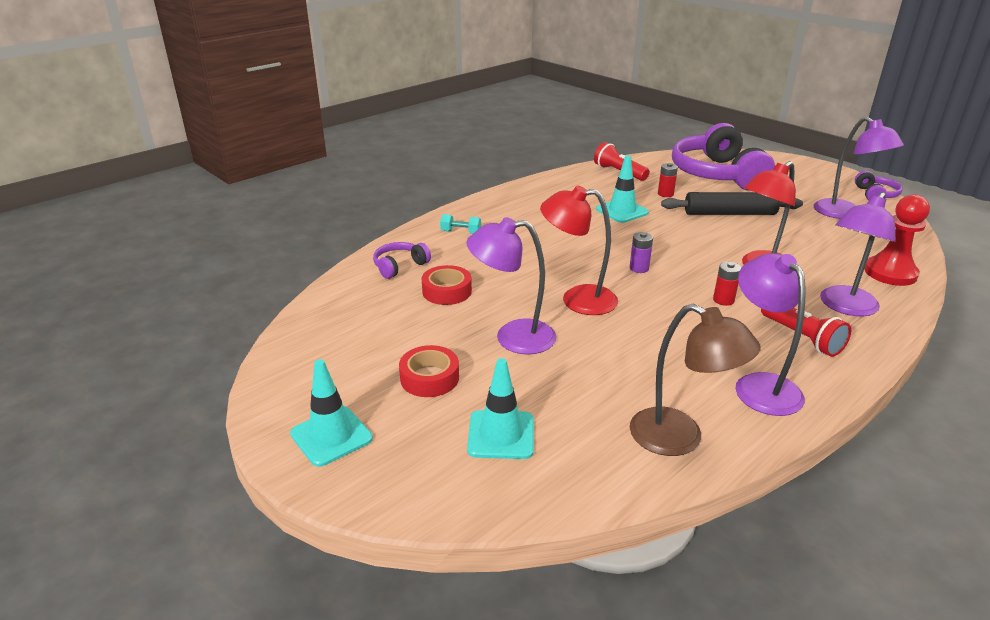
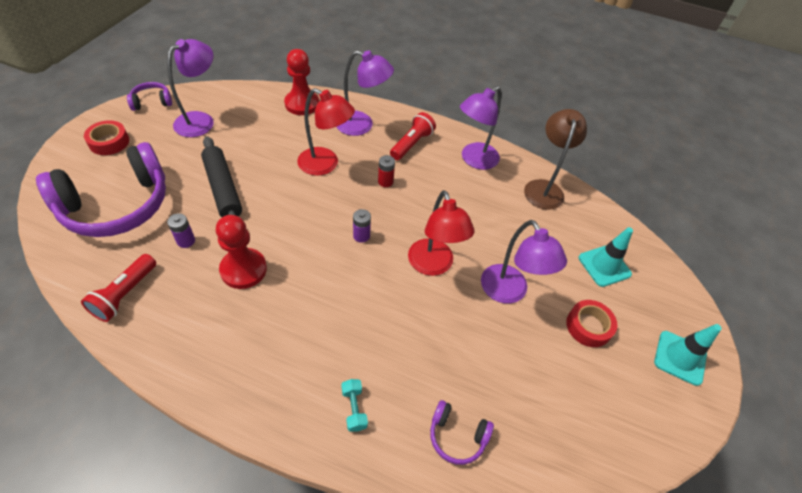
camera: 120 degrees left, 20 degrees up
red tape [422,265,472,305] -> red tape moved to [84,120,129,155]
turquoise traffic cone [596,155,649,223] -> red pawn [216,215,267,289]
red battery [658,163,678,197] -> purple battery [167,213,195,248]

